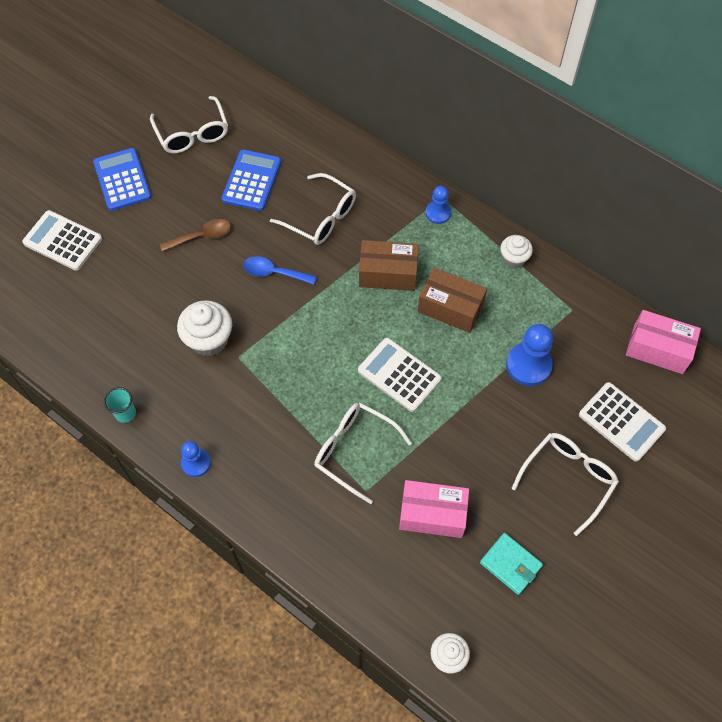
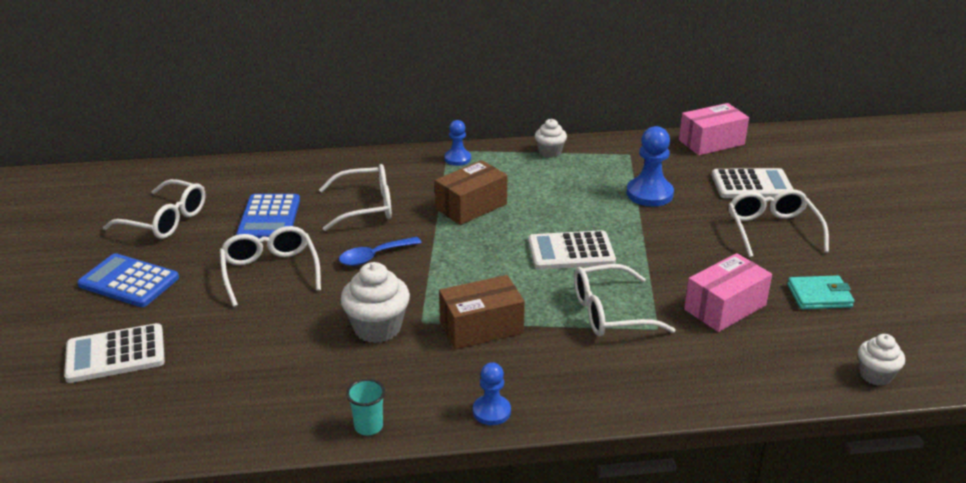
camera: 45 degrees left, 30 degrees down
brown spoon [160,219,231,252] -> white glasses [220,226,321,307]
blue calculator [221,149,281,211] -> blue calculator turned 150 degrees counterclockwise [236,194,300,239]
brown box [418,268,487,333] -> brown box moved to [439,275,525,349]

